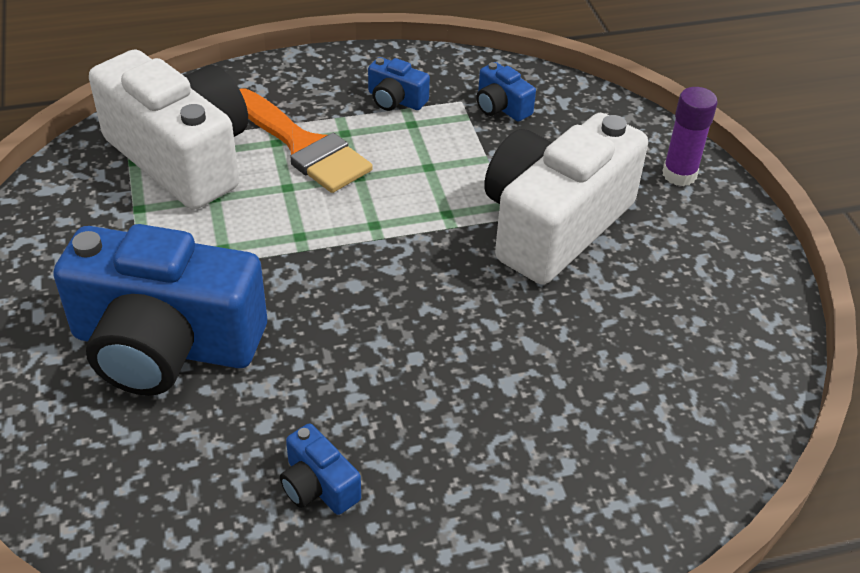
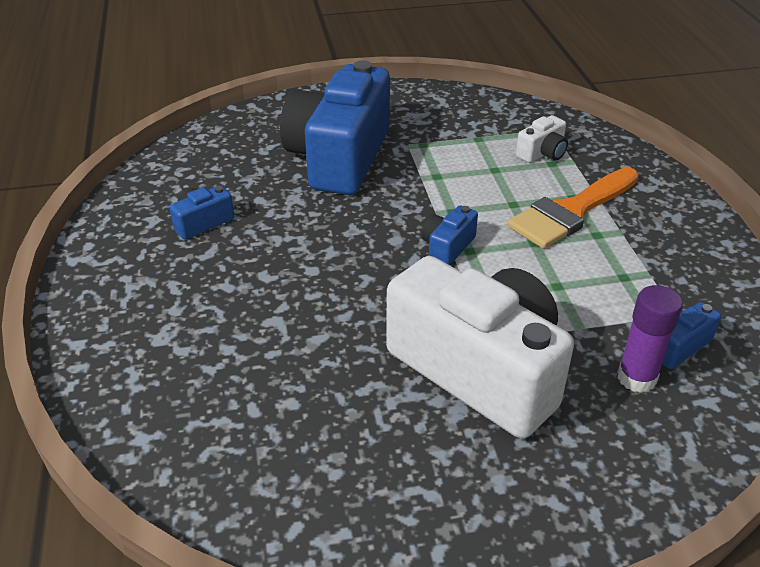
camera: 95 degrees right, 5 degrees down
white camera [89,49,248,210] -> white camera [516,115,568,163], size x0.41
blue camera [368,57,430,111] -> blue camera moved to [422,205,478,265]
purple glue stick [663,87,718,186] -> purple glue stick moved to [617,285,683,393]

